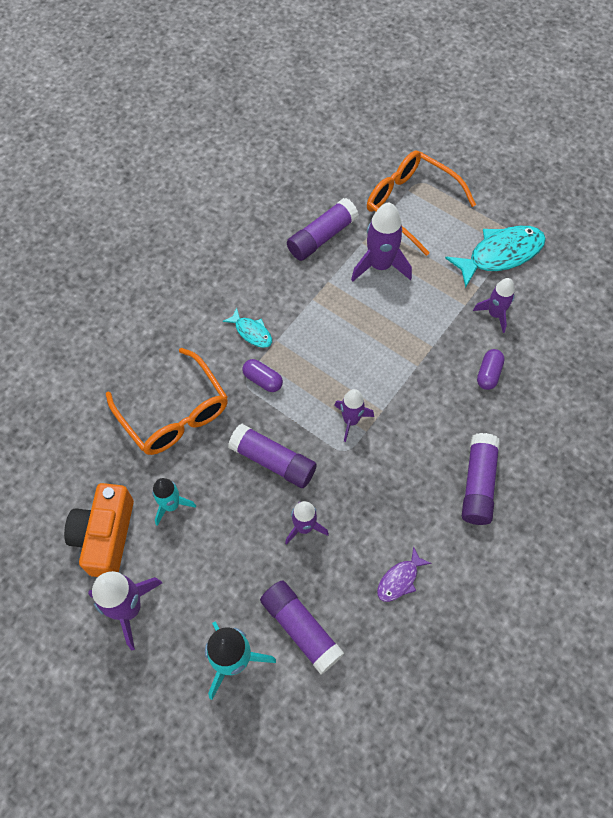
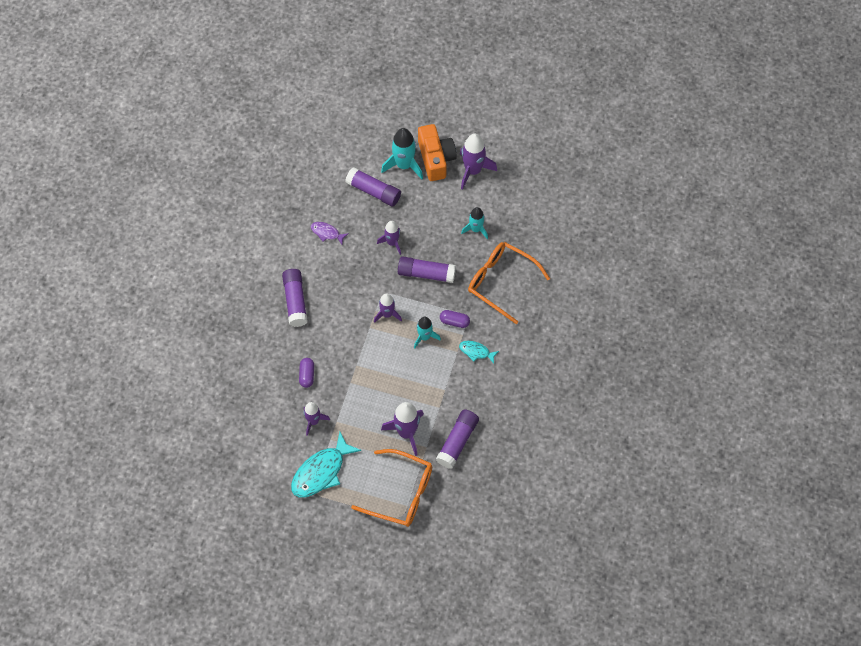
camera: 160 degrees right, 0 degrees up
orange camera [64,483,134,577] -> orange camera moved to [418,124,457,181]
purple fish [377,547,431,602] -> purple fish turned 90 degrees counterclockwise [311,222,349,244]
none -> turquoise rocket [414,317,441,348]

